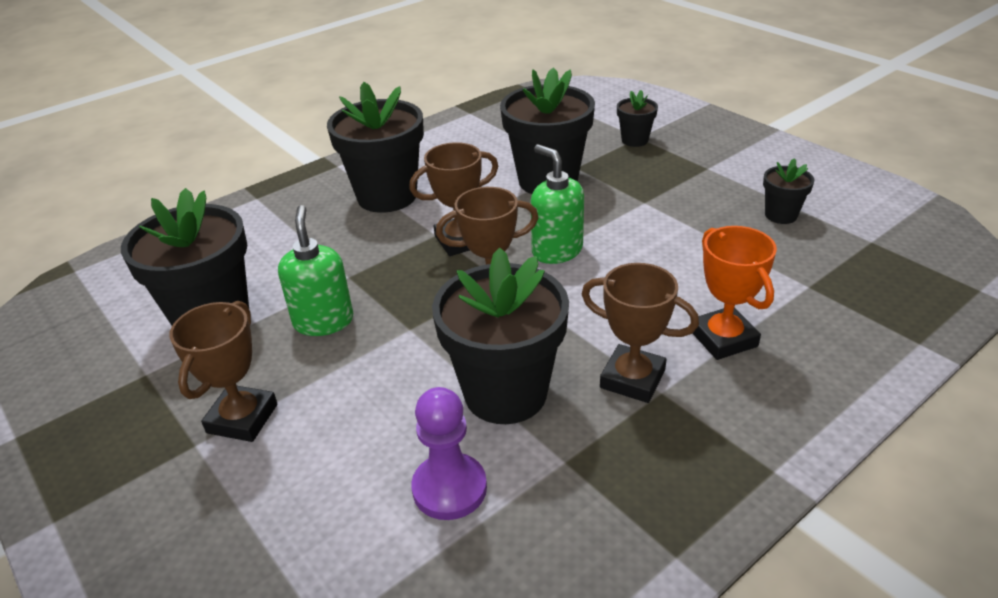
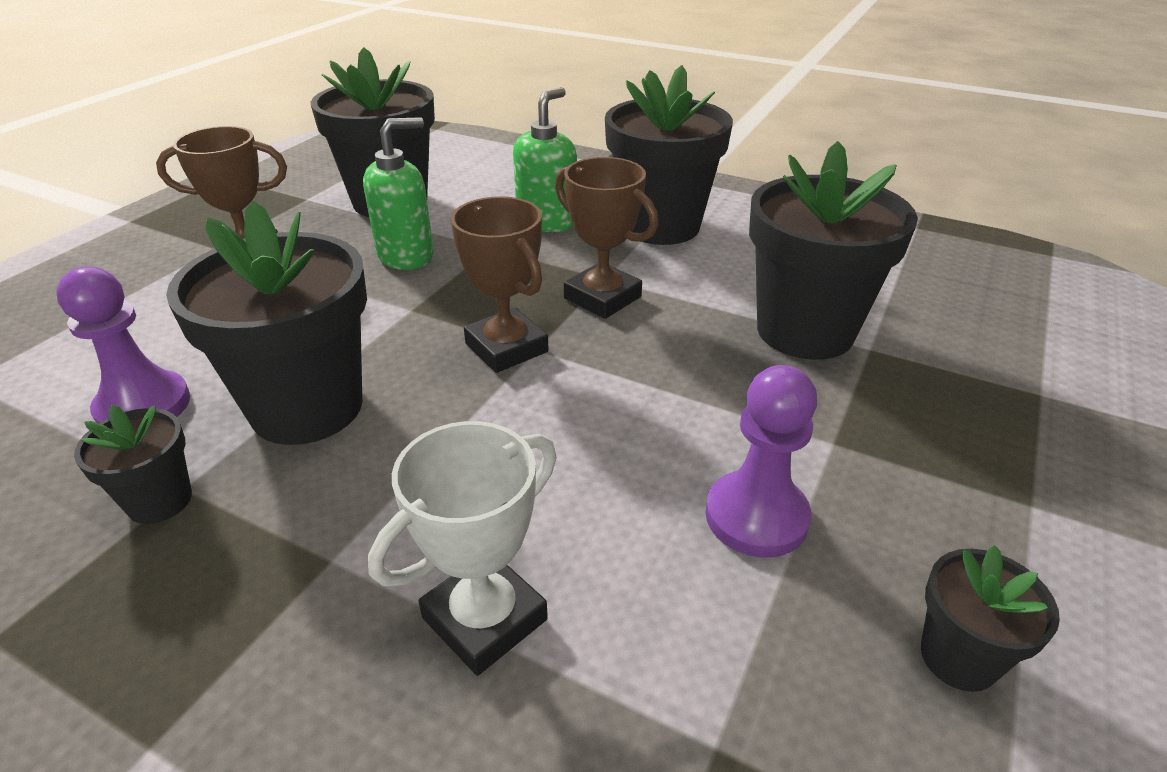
camera: 65 degrees right, 0 degrees up
green soap dispenser [531,144,584,264] -> green soap dispenser moved to [513,87,577,232]
brown trophy [582,263,699,403] -> none
black flower pot [617,90,658,147] -> black flower pot moved to [74,405,192,524]
orange trophy [693,226,777,360] -> white trophy [368,421,557,676]
none -> purple pawn [705,365,817,557]

